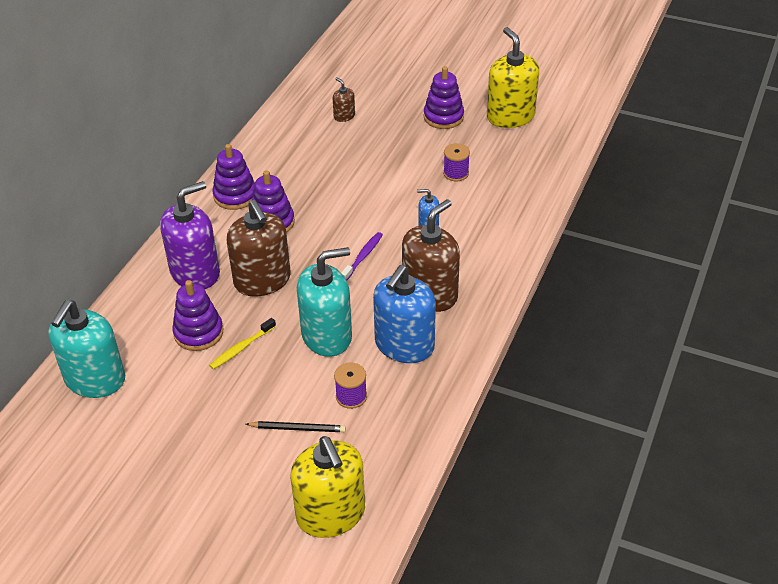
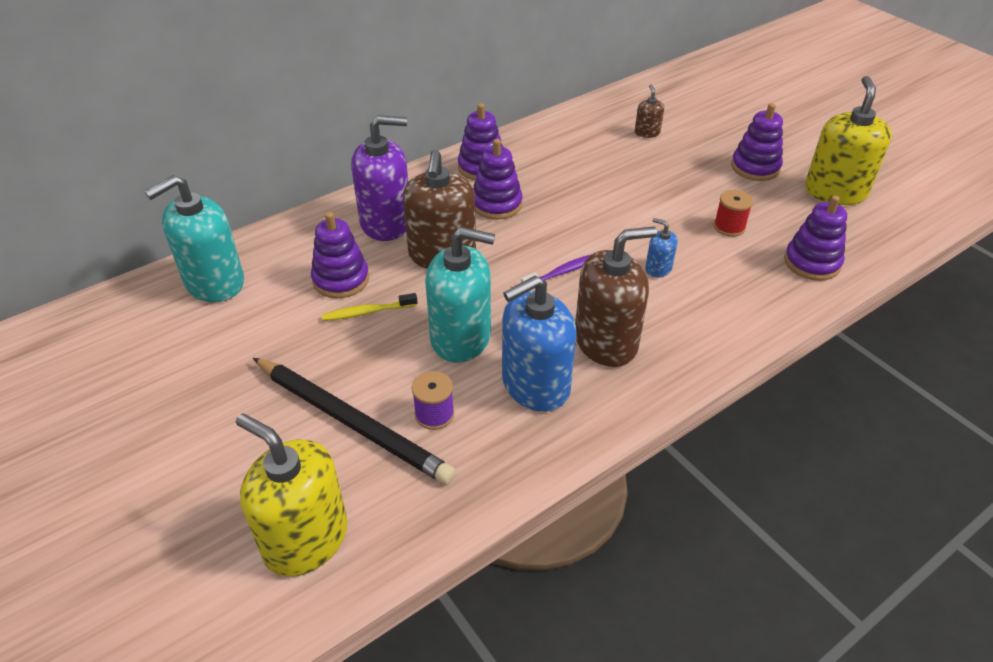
camera: 30 degrees right, 0 degrees up
black pencil [246,421,346,432] -> black pencil [253,358,456,485], size x2.10
yellow soap dispenser [290,436,365,538] -> yellow soap dispenser turned 120 degrees clockwise [236,413,348,577]
purple spool [443,143,470,181] -> red spool [714,190,753,237]
none -> purple stacking toy [784,195,847,281]

